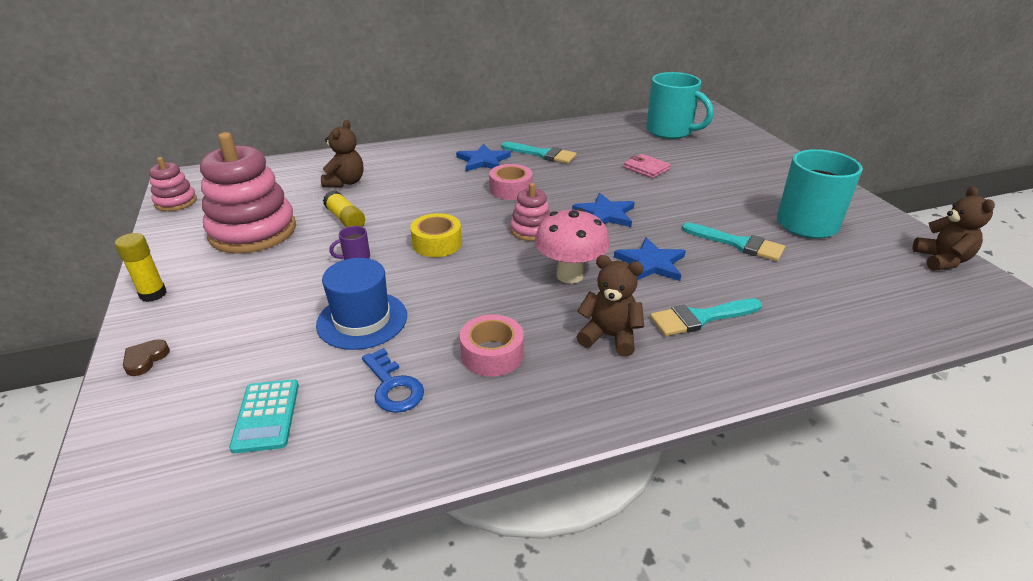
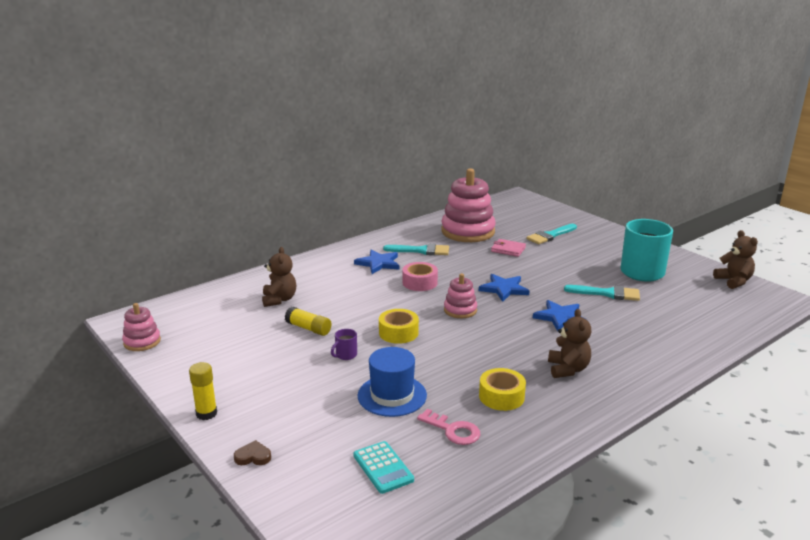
camera: 20 degrees left, 10 degrees down
brown heart [123,339,170,376] -> brown heart turned 90 degrees clockwise [234,440,271,465]
pink stacking toy [200,132,296,254] -> pink stacking toy moved to [441,168,496,242]
blue key [362,348,424,413] -> pink key [417,409,480,445]
pink tape [460,314,524,377] -> yellow tape [479,368,526,411]
pink mushroom [535,208,610,284] -> none
brown teddy bear [576,255,644,357] -> brown teddy bear turned 90 degrees clockwise [548,309,591,378]
turquoise mug [646,72,714,139] -> none
turquoise brush [650,299,762,336] -> turquoise brush moved to [526,224,577,244]

